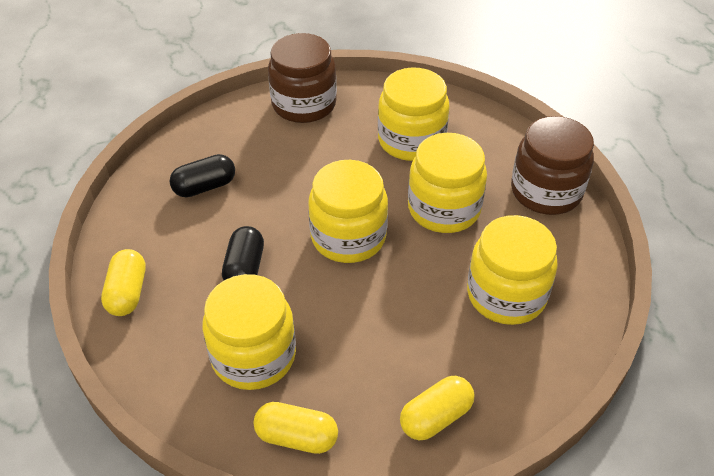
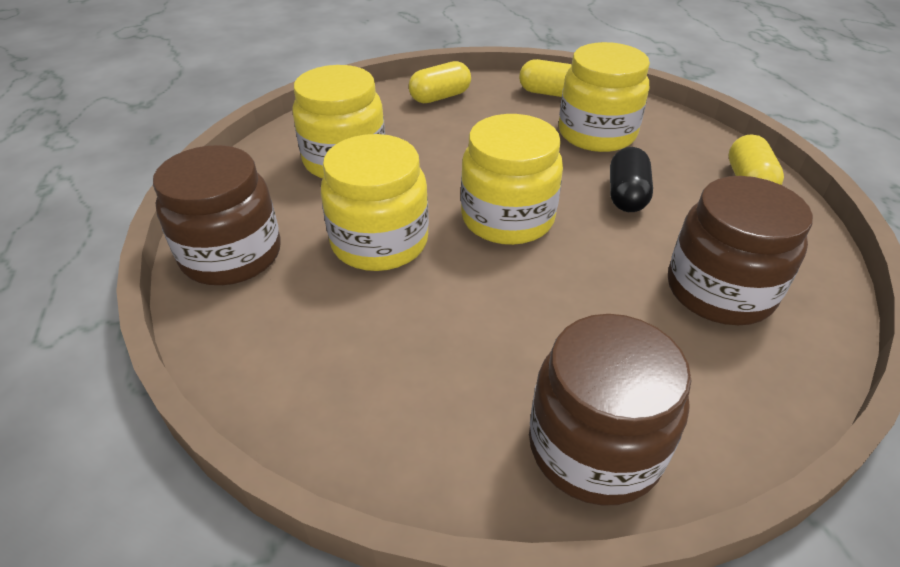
camera: 175 degrees left, 5 degrees down
black capsule [170,154,235,197] -> brown jar [668,176,813,325]
yellow jar [378,67,450,161] -> none

